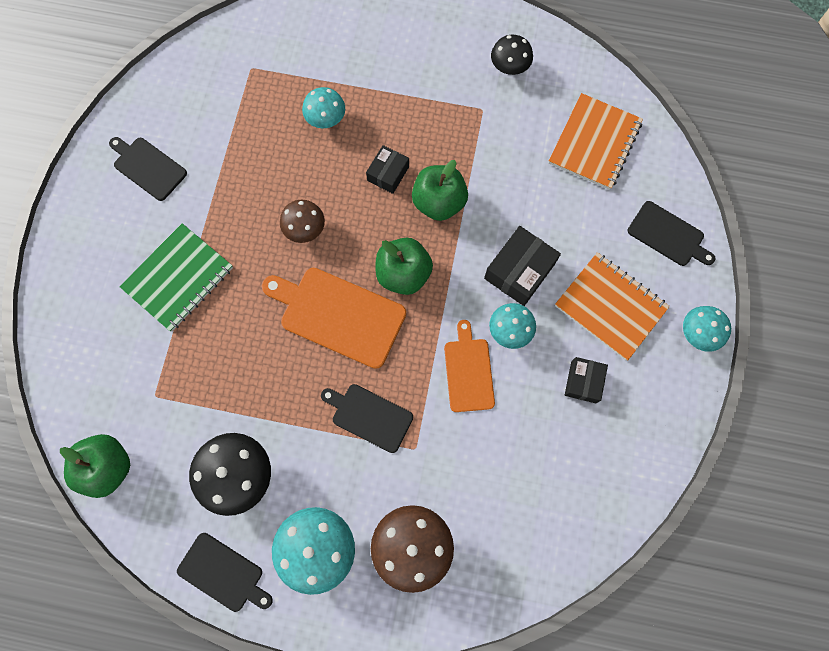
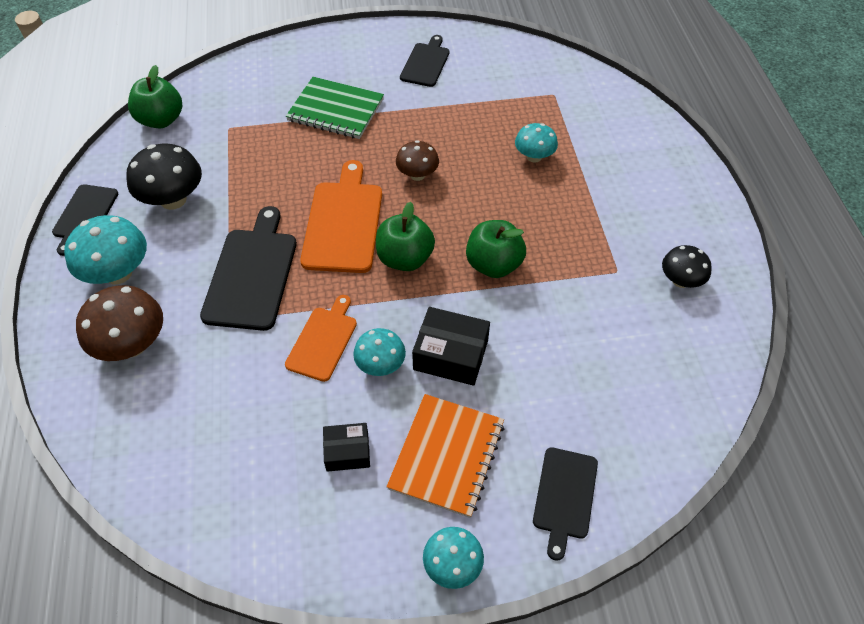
camera: 70 degrees right, 20 degrees down
black cutting board [321,384,413,453] -> black cutting board [200,206,297,331], size x1.60
black box [366,145,409,194] -> none
orange cutting board [444,320,495,412] -> orange cutting board turned 45 degrees counterclockwise [285,295,357,382]
orange notebook [549,93,643,190] -> none

